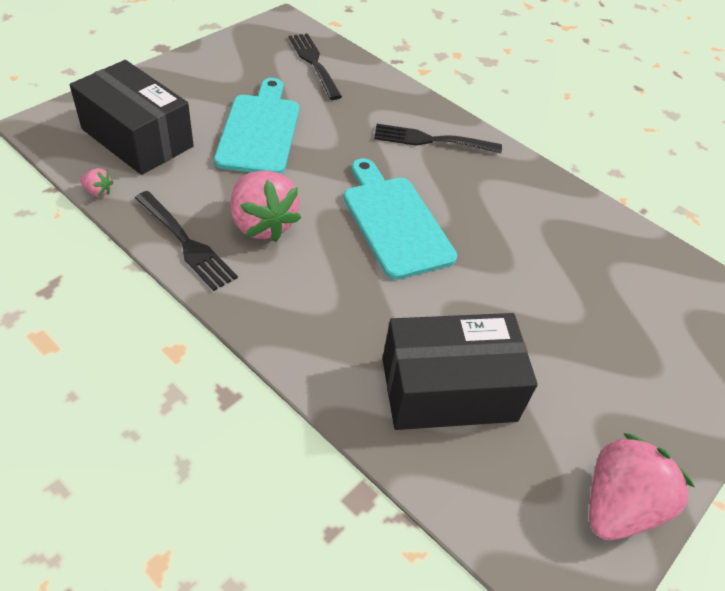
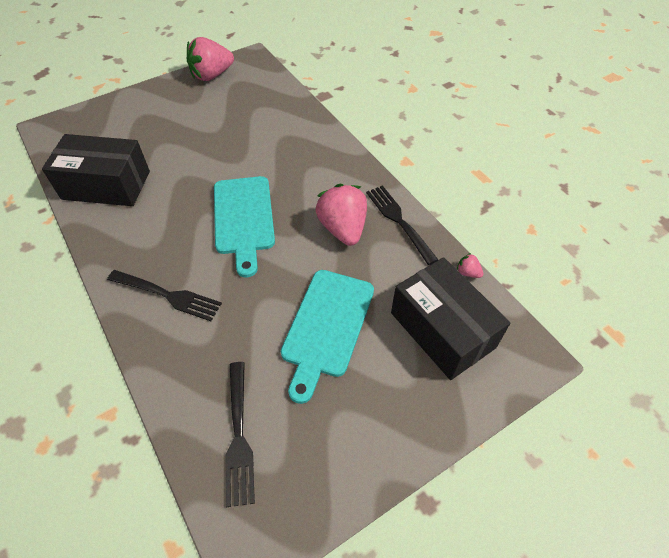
camera: 160 degrees left, 5 degrees up
black box [383,313,538,430] -> black box moved to [42,134,150,206]

